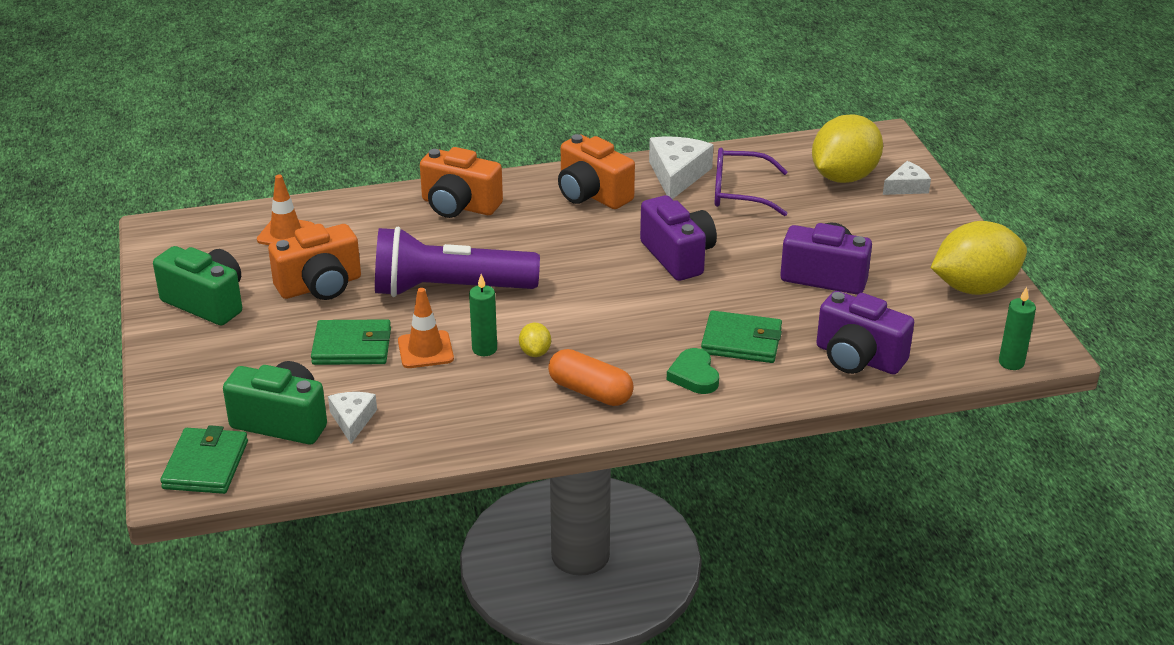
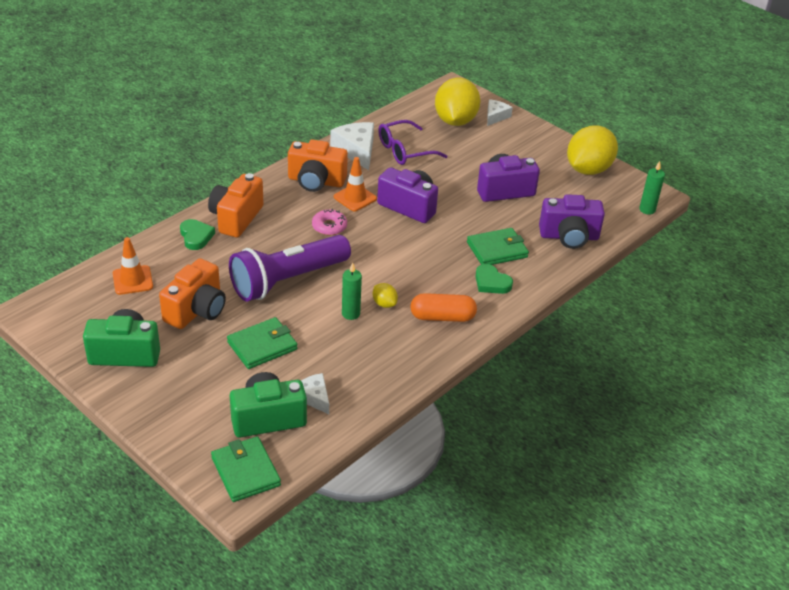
camera: 35 degrees left, 5 degrees up
orange traffic cone [398,288,454,368] -> orange traffic cone moved to [334,157,377,211]
orange camera [420,147,503,218] -> orange camera turned 120 degrees clockwise [208,173,264,237]
none -> green heart [180,219,215,250]
none -> pink donut [312,209,347,235]

